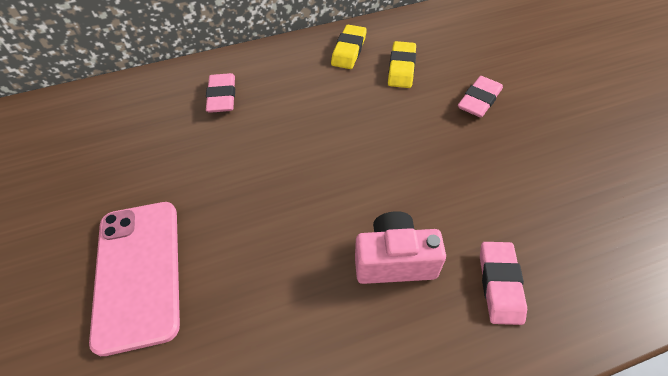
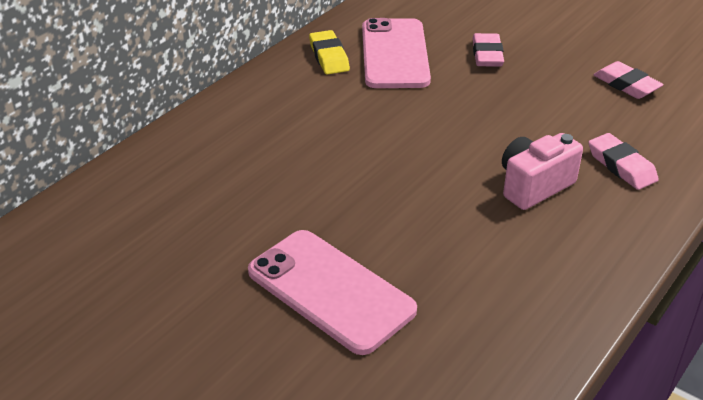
camera: 35 degrees left, 15 degrees down
pink eraser [206,73,235,113] -> pink eraser moved to [594,61,664,99]
yellow eraser [388,41,416,88] -> pink phone [362,18,431,88]

